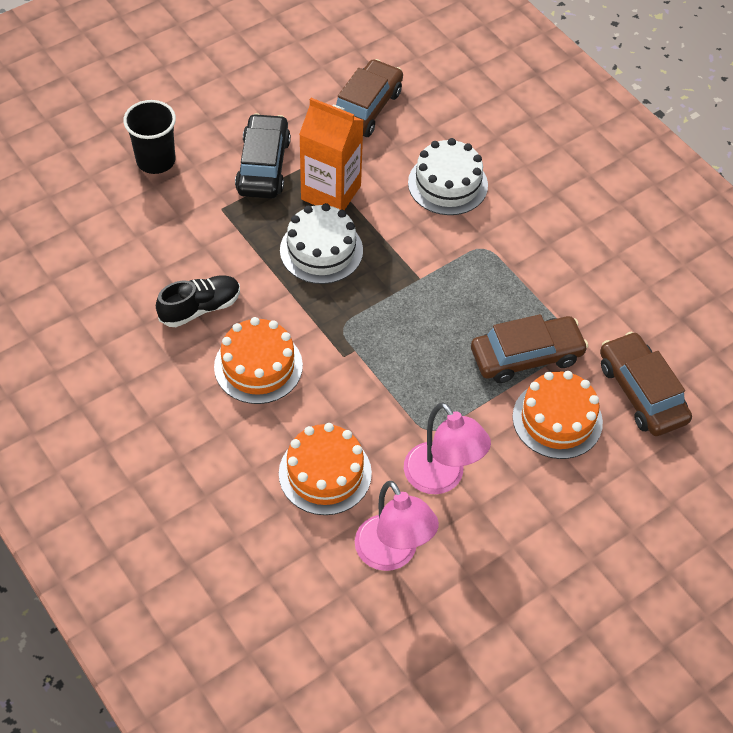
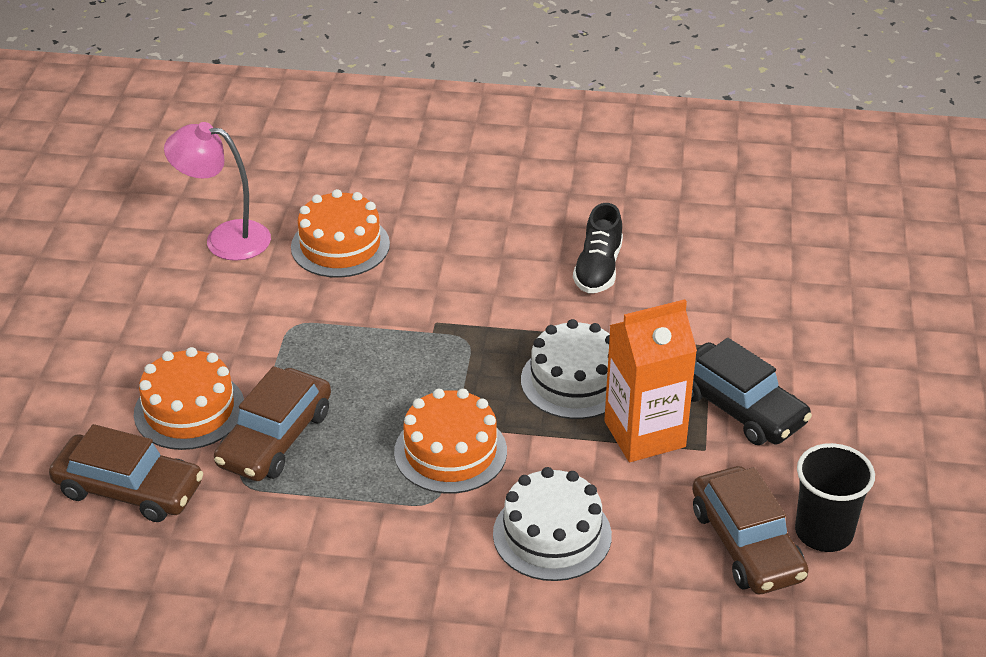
camera: 135 degrees right, 15 degrees down
black cup [123,100,176,174] -> black cup moved to [795,443,875,552]
orange cake [214,317,303,404] -> orange cake moved to [394,388,507,494]
pink lamp [404,402,491,494] -> none

